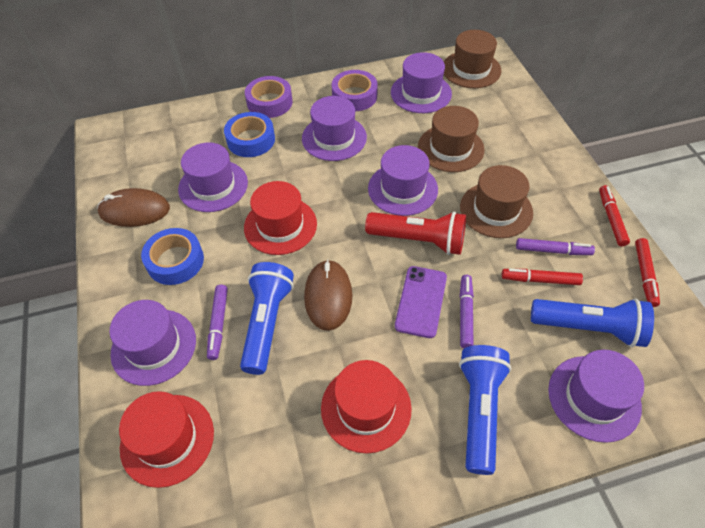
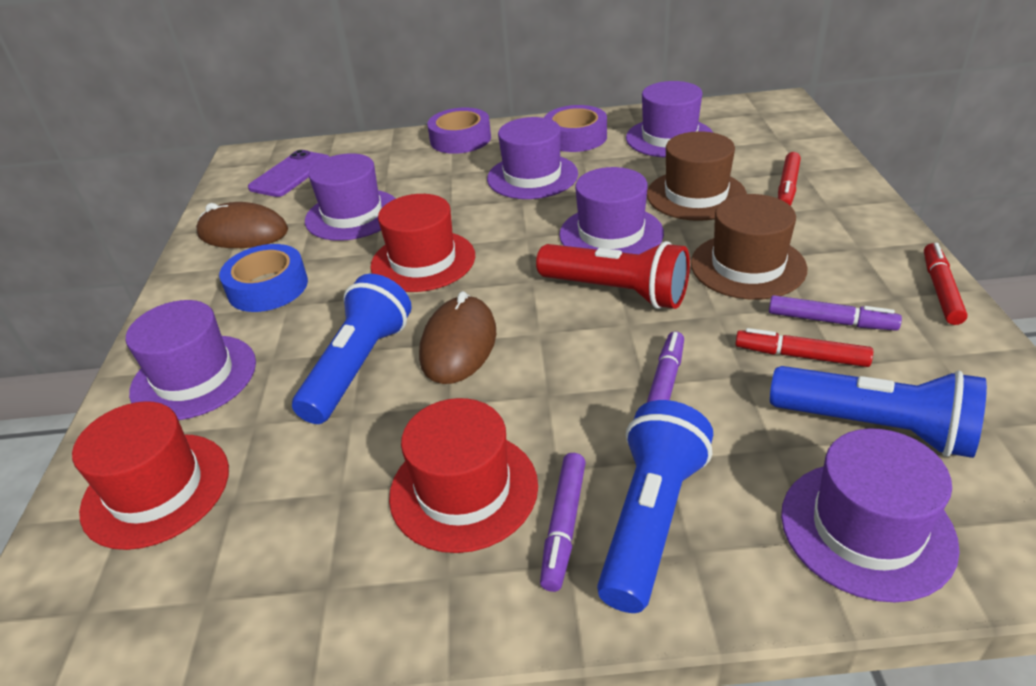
camera: 15 degrees right, 15 degrees down
purple marker [207,284,228,360] -> purple marker moved to [540,453,586,592]
blue tape [224,112,275,157] -> none
purple phone [395,266,447,338] -> purple phone moved to [248,150,329,197]
brown hat [444,30,501,88] -> none
red marker [635,238,660,307] -> red marker moved to [778,152,801,206]

